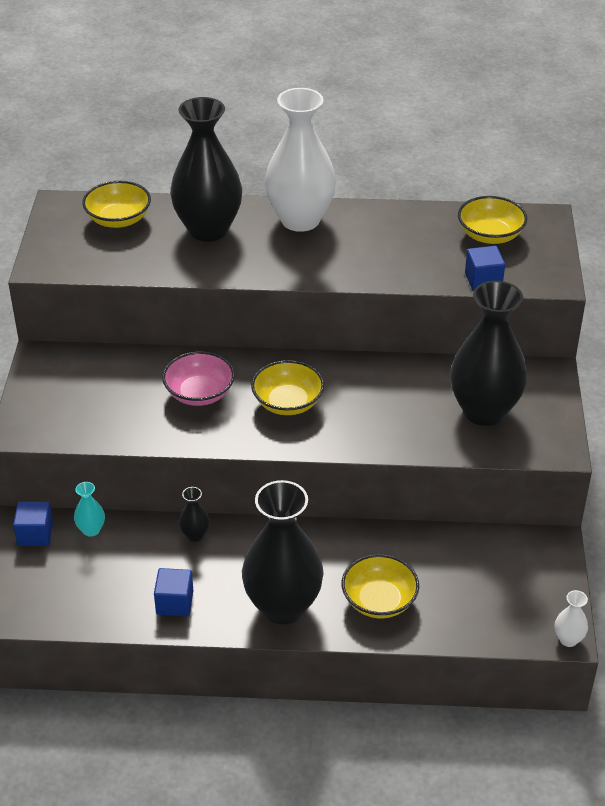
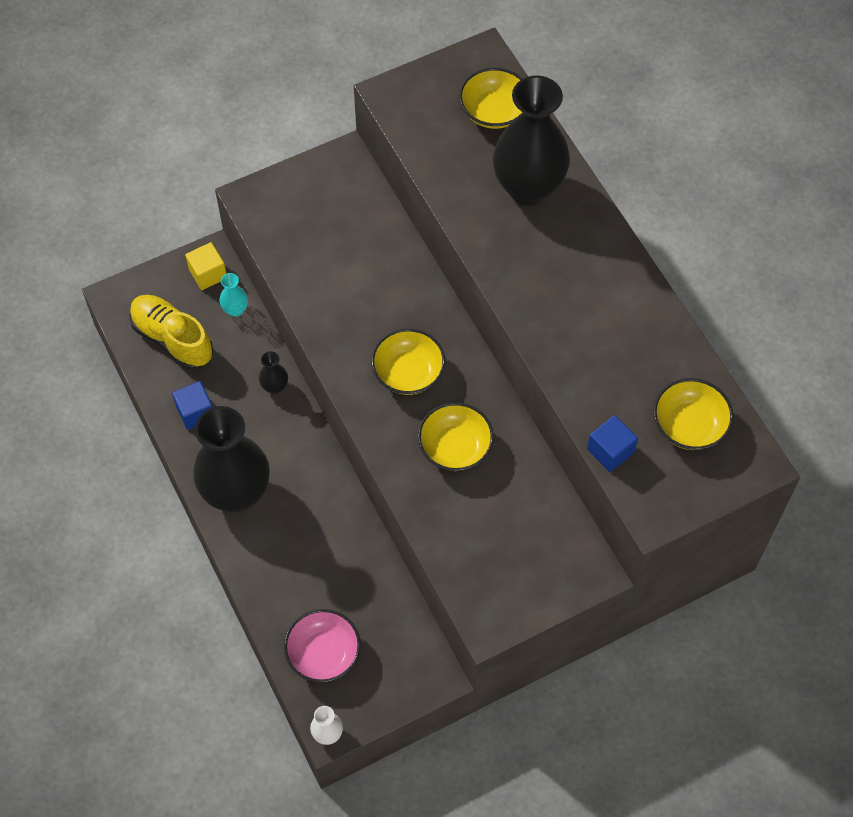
camera: 60 degrees right, 20 degrees up
blue cube [13,501,53,546] -> yellow cube [185,242,226,290]
pink bowl [162,351,235,406] -> pink bowl moved to [284,609,361,683]
white vase [265,88,336,232] -> none
yellow bowl [342,554,419,618] -> yellow bowl moved to [418,402,494,471]
black vase [450,281,528,426] -> none
none -> yellow shoe [129,295,213,370]

